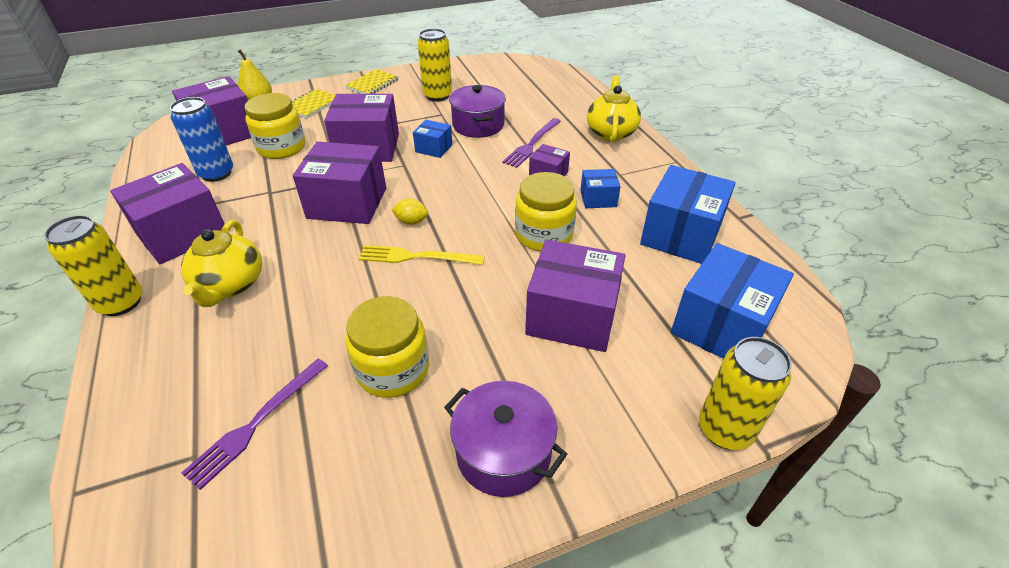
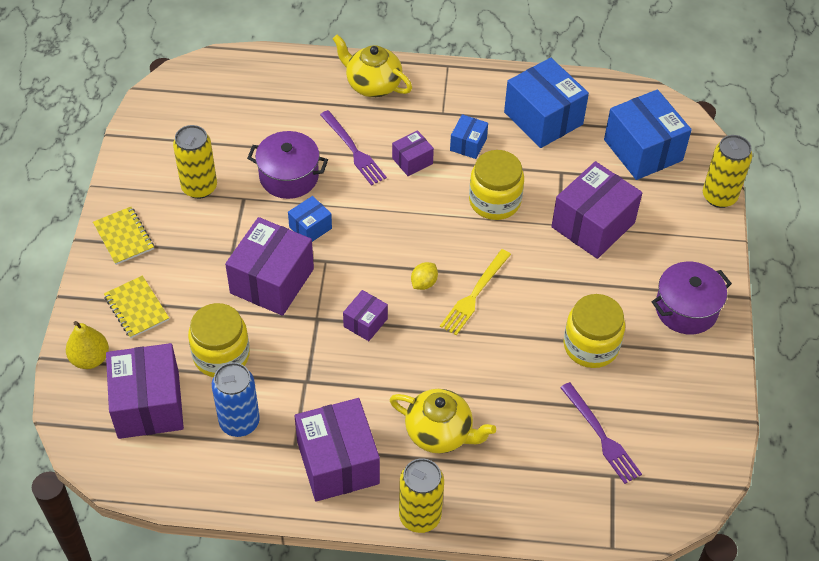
camera: 65 degrees left, 10 degrees up
purple box [293,142,386,224] -> purple box [343,290,388,341], size x0.50

